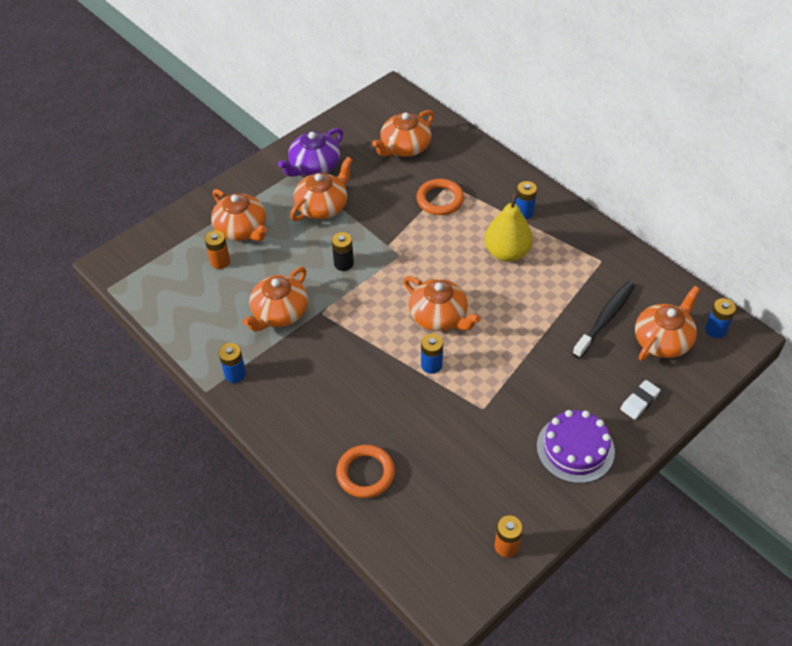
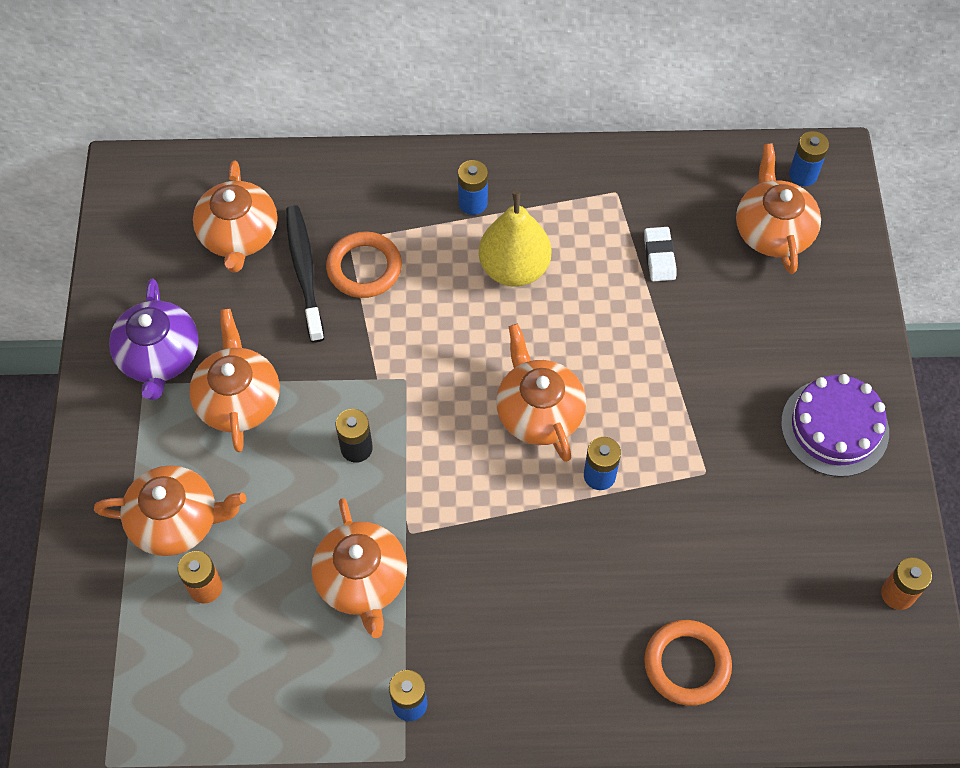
camera: 50 degrees left, 10 degrees up
orange teapot [404,276,480,331] -> orange teapot turned 105 degrees counterclockwise [496,324,586,462]
black toothbrush [572,282,635,358] -> black toothbrush moved to [286,205,325,343]
white eraser [620,380,661,419] -> white eraser moved to [644,227,676,281]

